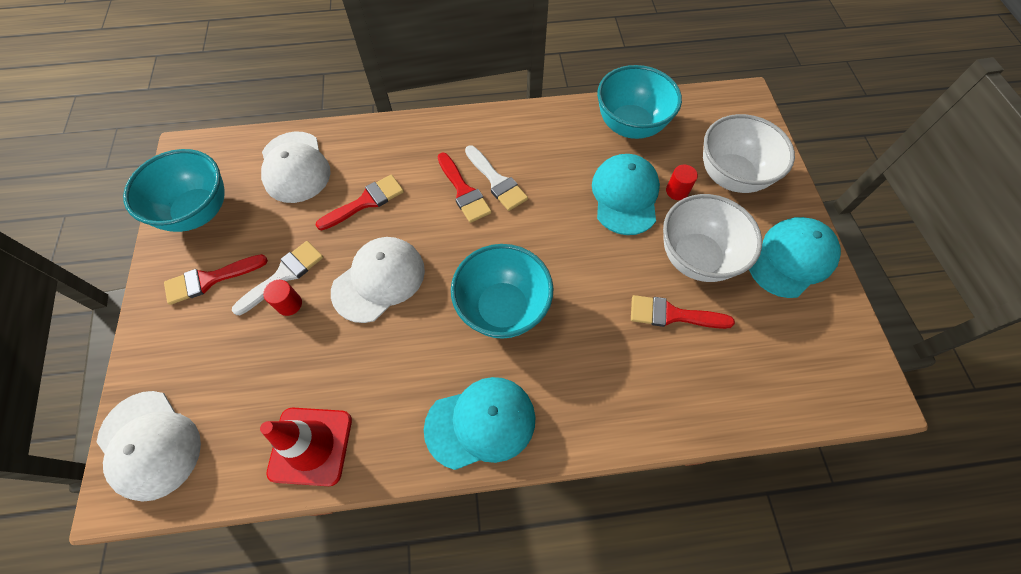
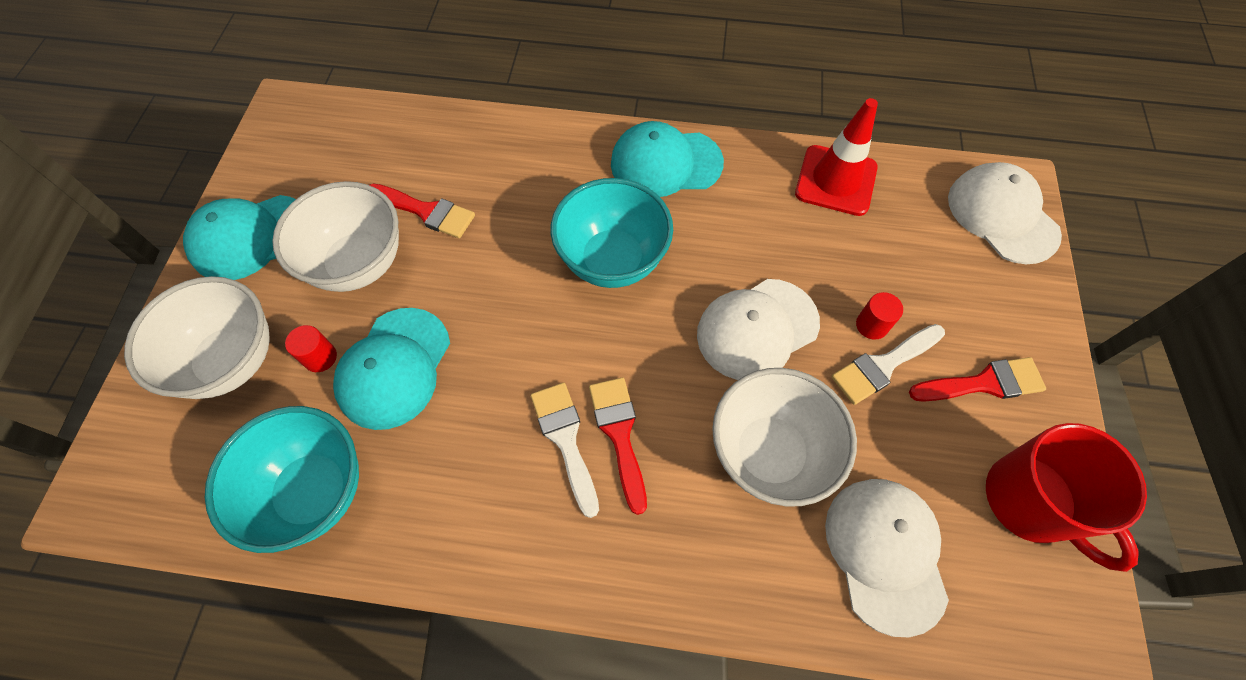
camera: 165 degrees left, 0 degrees up
turquoise bowl [123,149,225,232] -> red mug [986,423,1147,572]
red brush [315,175,404,230] -> white bowl [712,368,857,507]

